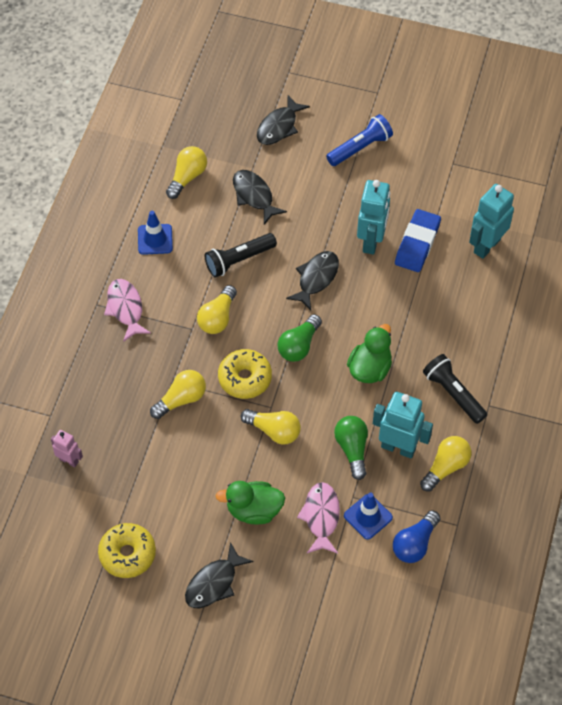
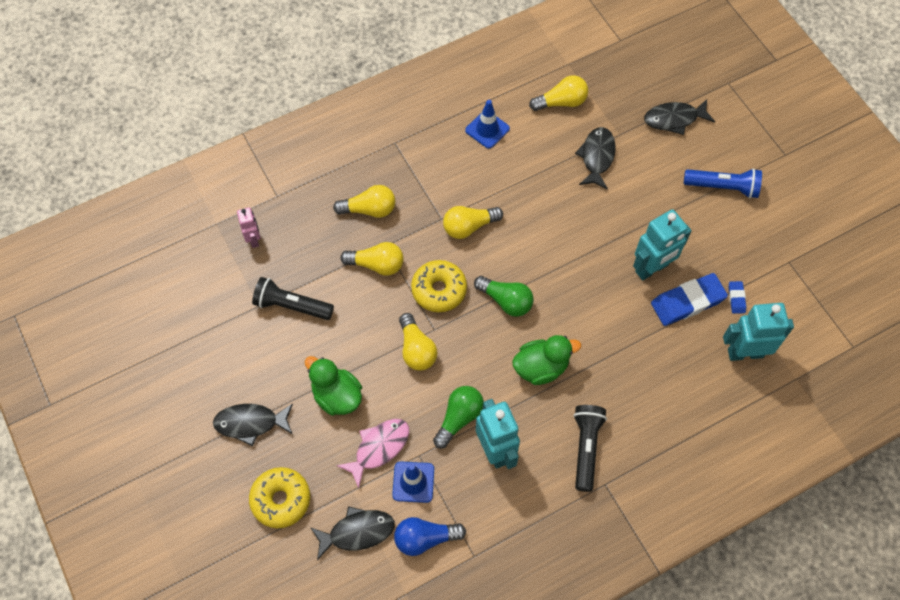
camera: 45 degrees right, 5 degrees up
yellow donut [98,523,156,578] -> yellow donut moved to [249,467,310,528]
pink fish [104,279,151,342] -> none
black flashlight [205,233,277,278] -> black flashlight moved to [252,277,334,320]
green light bulb [278,314,322,362] -> green light bulb turned 135 degrees counterclockwise [474,276,534,317]
black fish [286,251,339,310] -> black fish moved to [310,506,395,560]
yellow light bulb [420,436,472,491] -> yellow light bulb moved to [333,185,395,218]
none -> blue eraser [728,281,746,313]

